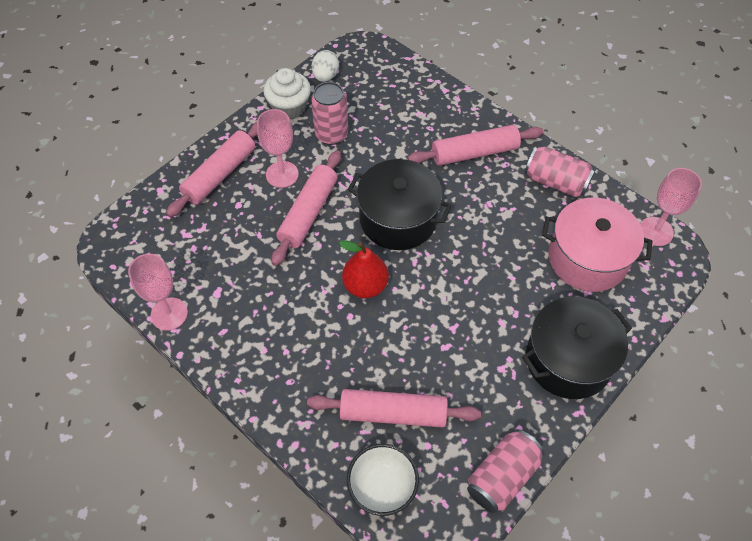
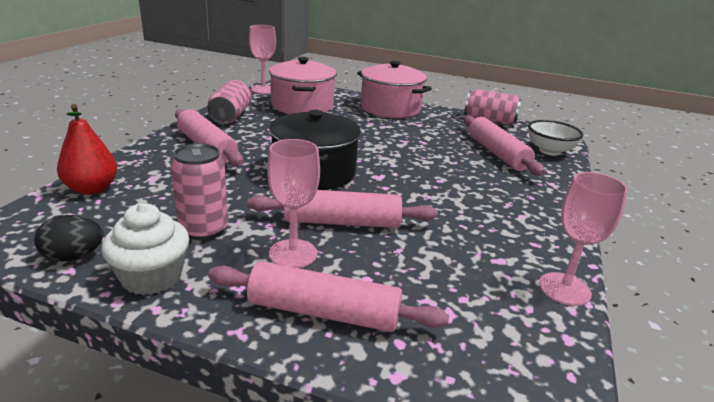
camera: 115 degrees left, 30 degrees down
white egg [312,50,339,82] -> black egg [34,215,103,262]
red pear [339,241,389,298] -> red pear moved to [57,104,117,195]
black pot [522,297,632,399] -> pink pot [357,61,432,118]

